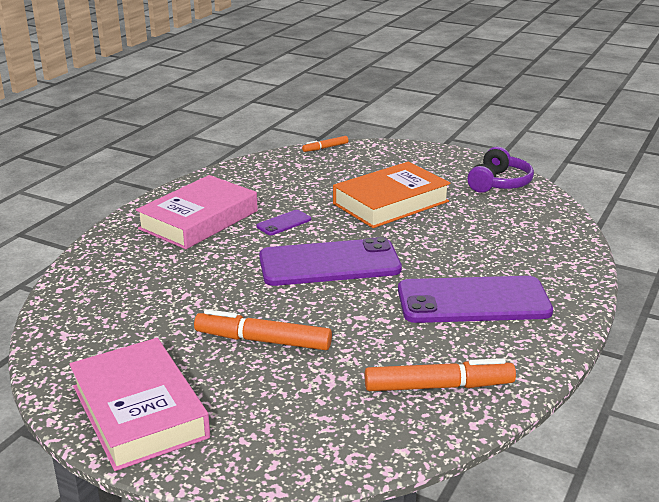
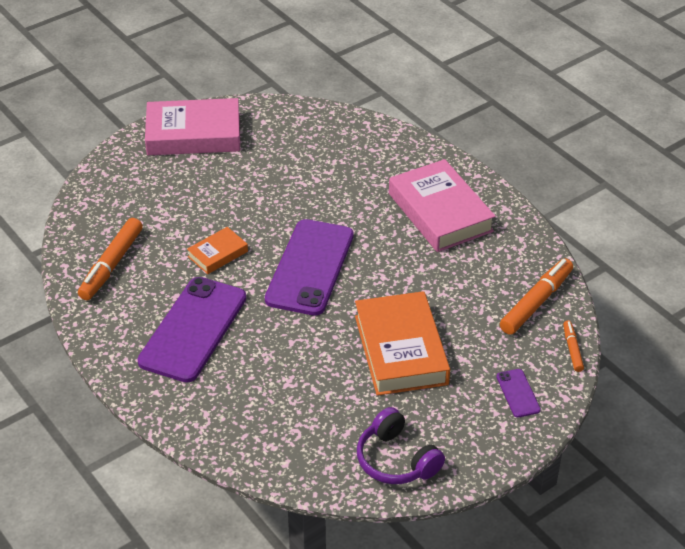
camera: 115 degrees right, 15 degrees up
orange marker [194,309,332,350] -> orange marker moved to [500,258,573,335]
purple phone [256,210,311,235] -> purple phone moved to [496,369,541,418]
none -> orange book [187,227,248,274]

